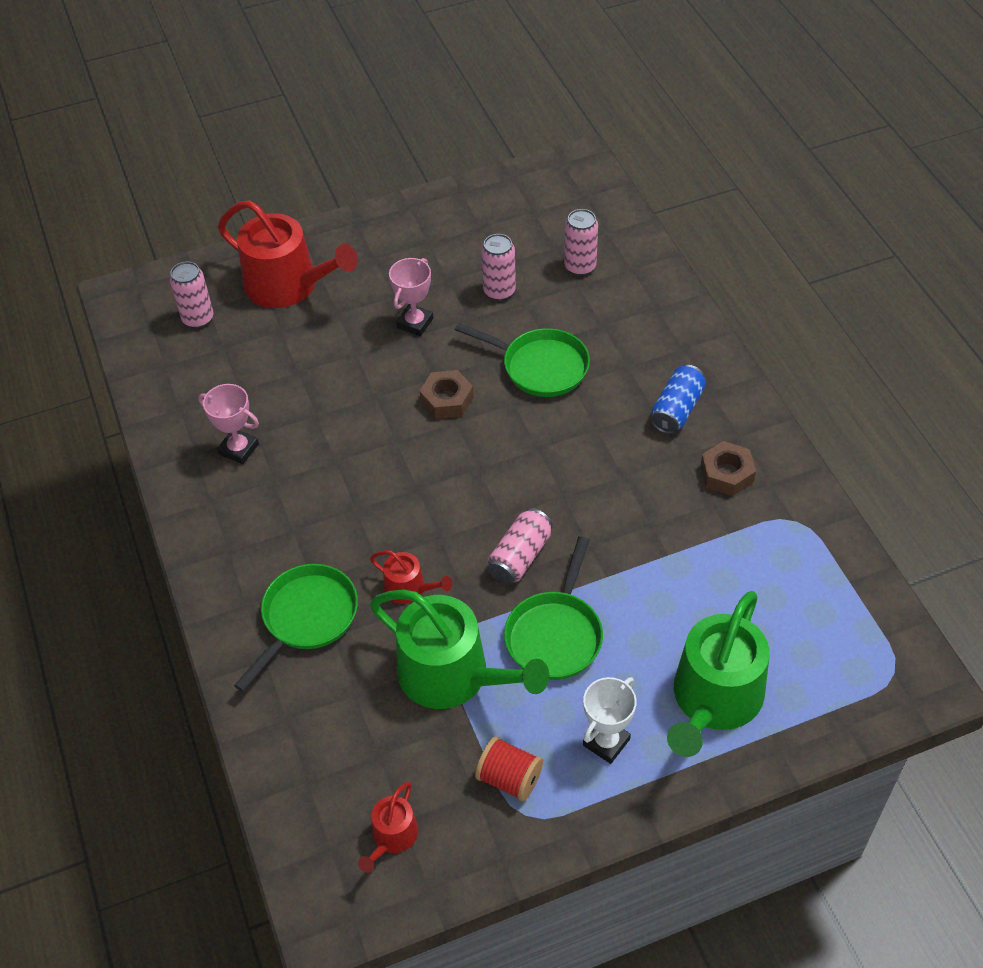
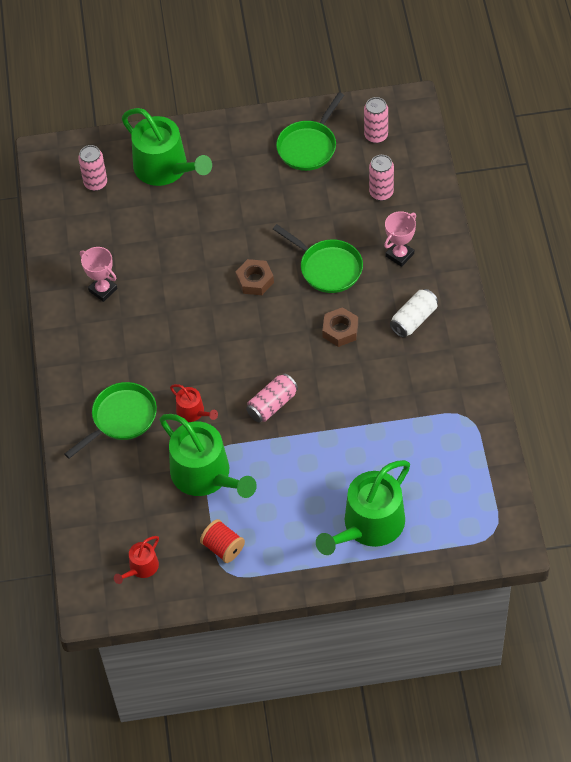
camera: 15 degrees right, 5 degrees up
red watering can [218,200,358,308] -> green watering can [122,108,212,186]
pink trophy [389,258,433,336] -> pink trophy moved to [384,211,416,267]
pink can [481,234,516,301] -> pink can moved to [364,97,388,143]
green pan [504,536,603,680] -> green pan moved to [276,92,344,171]
white trophy [583,677,637,764] -> none
blue can [650,365,706,434] -> white can [390,289,438,338]
brown nut [701,441,756,496] -> brown nut moved to [322,307,358,347]

